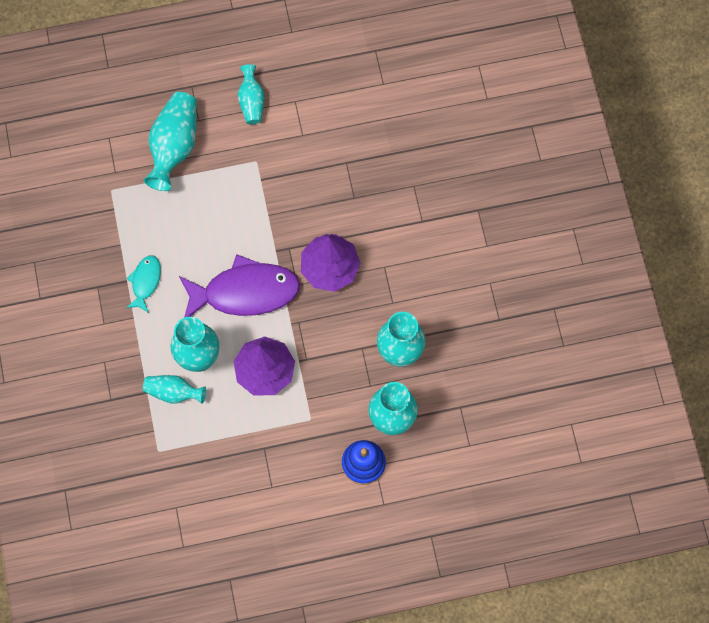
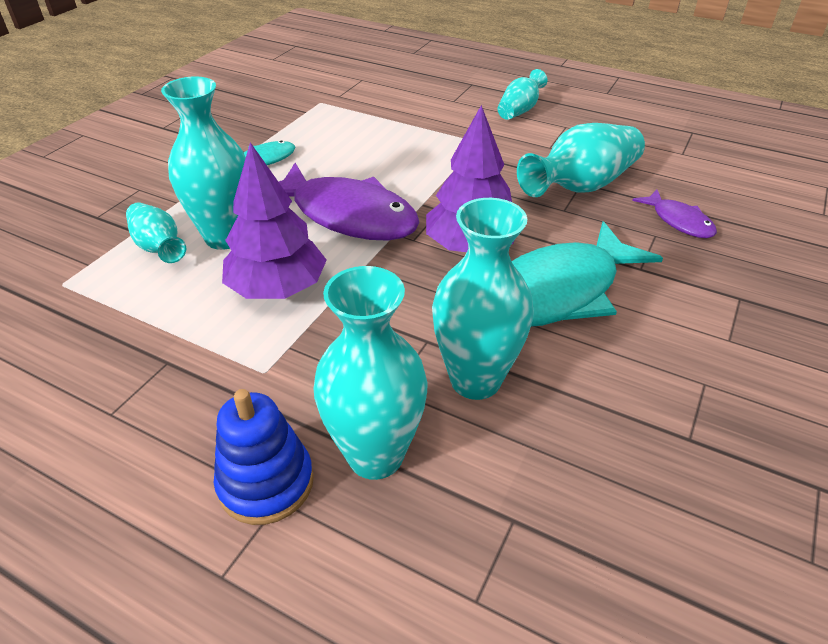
camera: 40 degrees right, 30 degrees down
turquoise vase [144,92,197,191] -> turquoise vase moved to [517,123,645,197]
none -> turquoise fish [512,221,663,327]
none -> purple fish [632,190,717,238]

